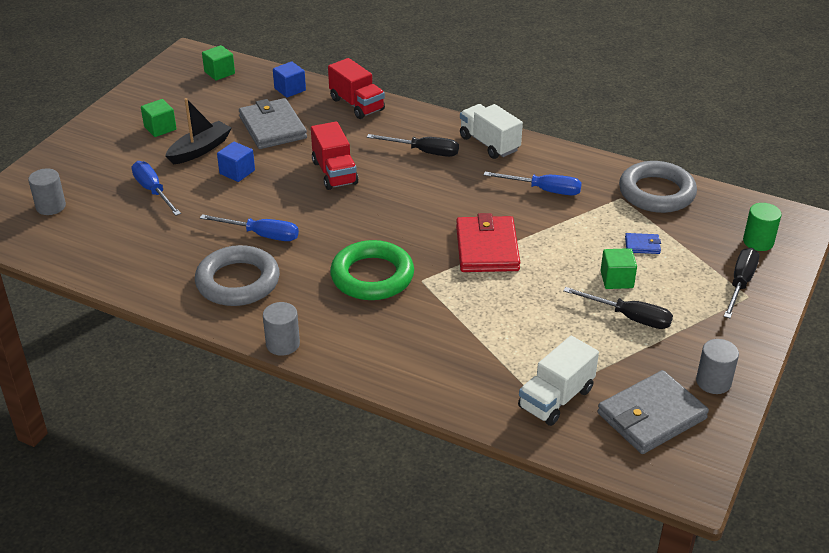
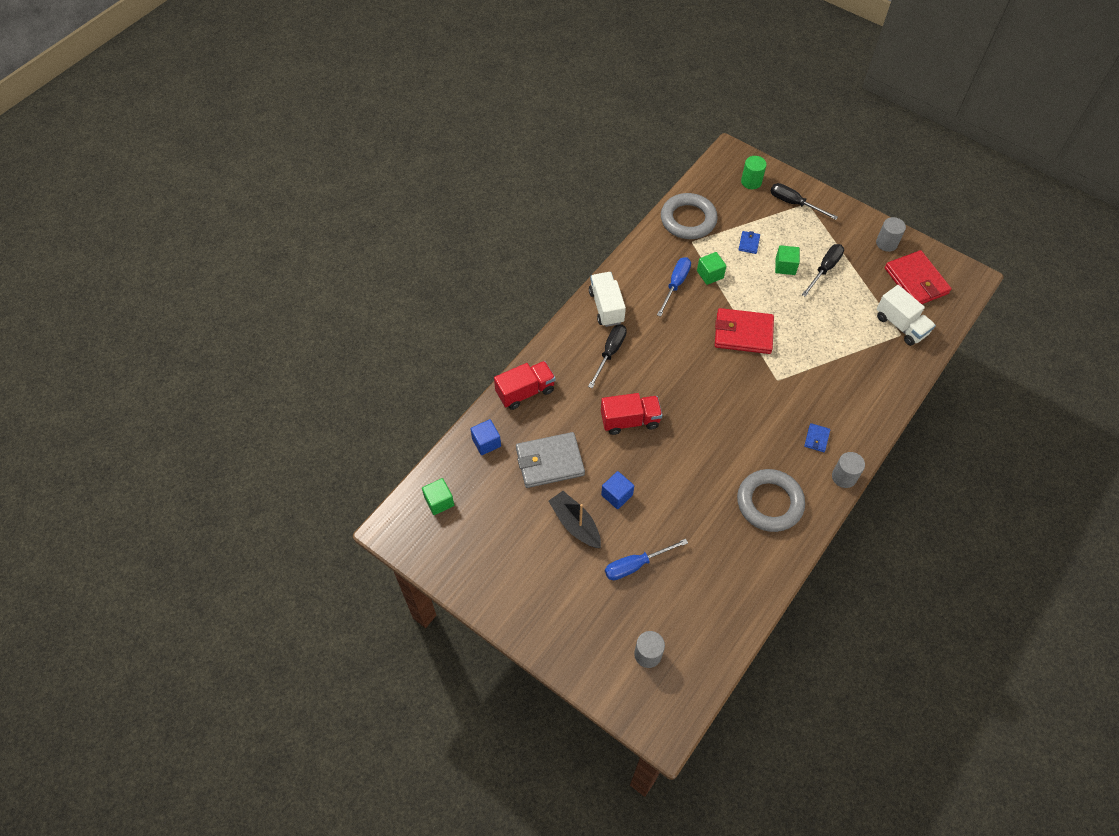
camera: 80 degrees left, 20 degrees up
green cube [141,99,176,137] -> green cube moved to [697,252,726,285]
blue screwdriver [200,214,299,241] -> none
green ring [330,240,414,300] -> none
white truck [460,104,523,159] -> white truck turned 105 degrees clockwise [589,272,626,327]
grey wallet [597,370,709,454] -> red wallet [885,250,952,304]
none -> blue wallet [804,423,830,452]

